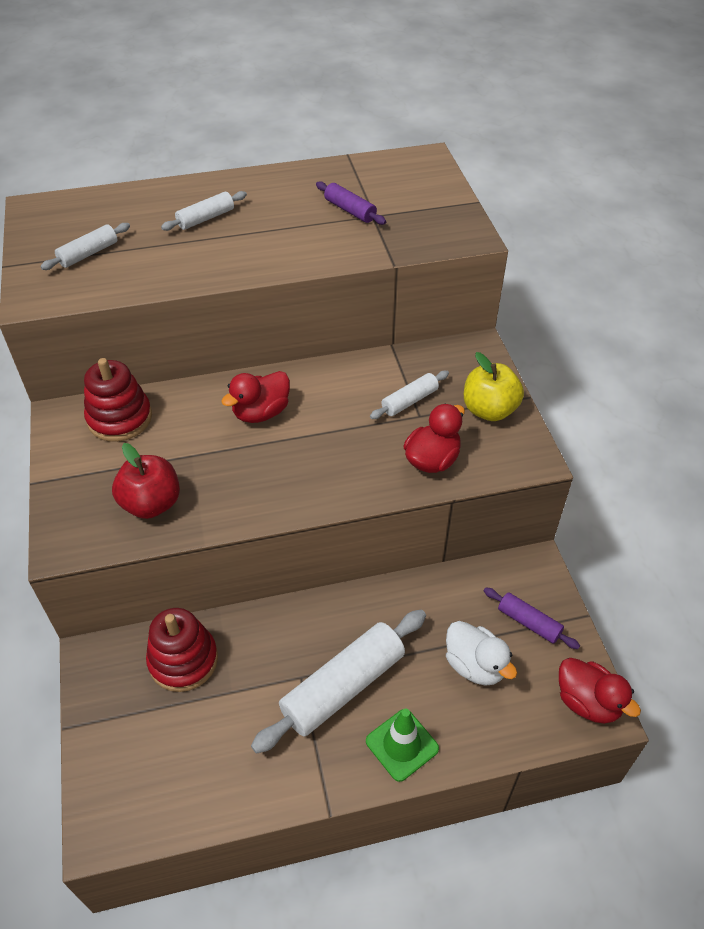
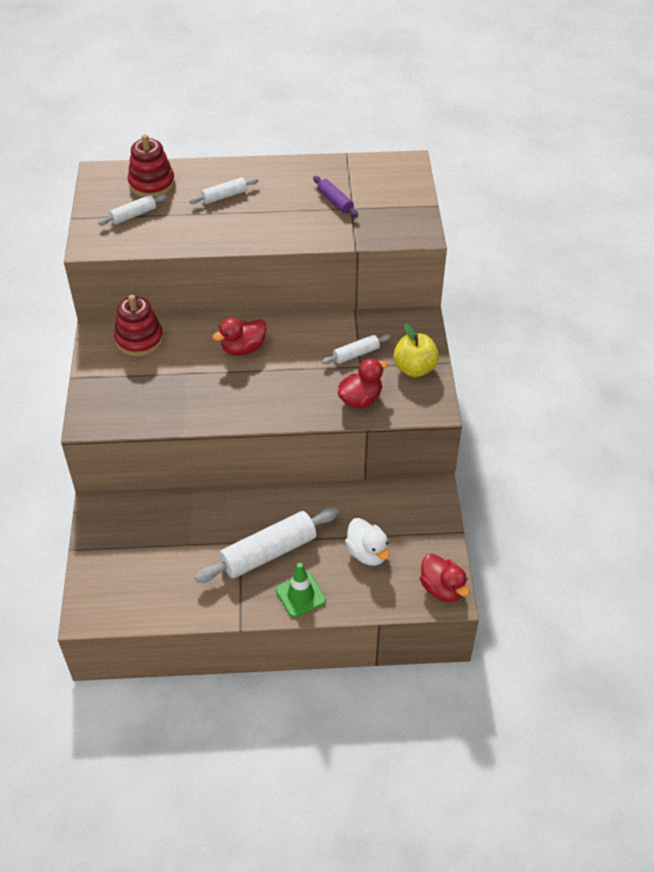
camera: 10 degrees right, 0 degrees up
red apple [112,443,180,519] -> none
red stacking toy [146,608,218,692] -> red stacking toy moved to [128,134,175,198]
purple rolling pin [484,588,580,649] -> none

